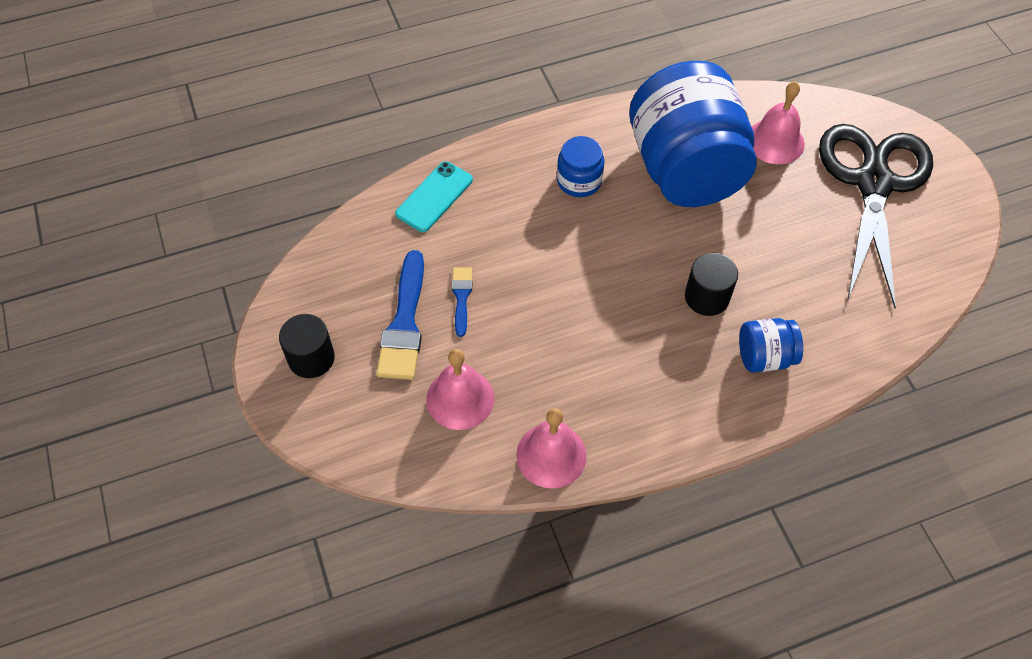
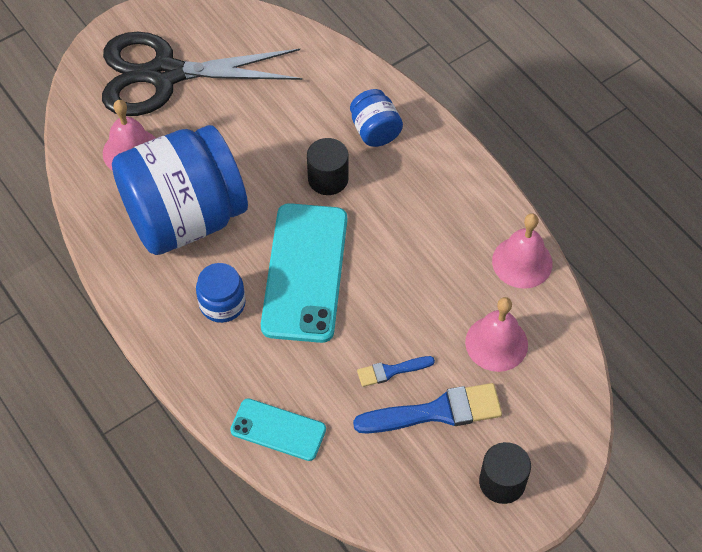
camera: 105 degrees left, 0 degrees up
none -> turquoise phone [261,203,347,343]

